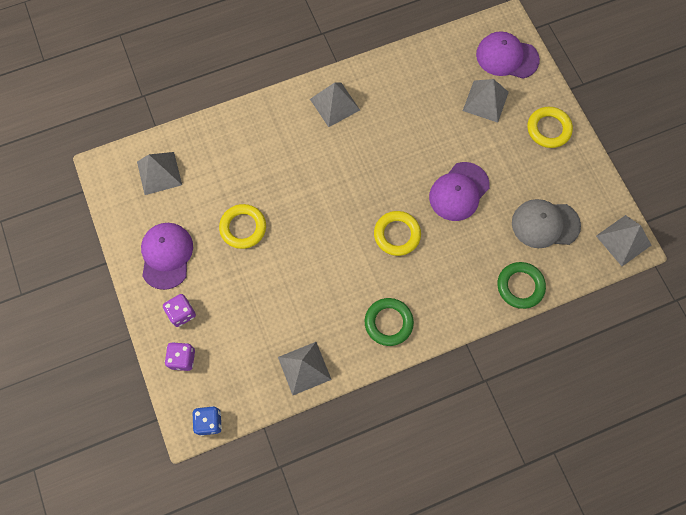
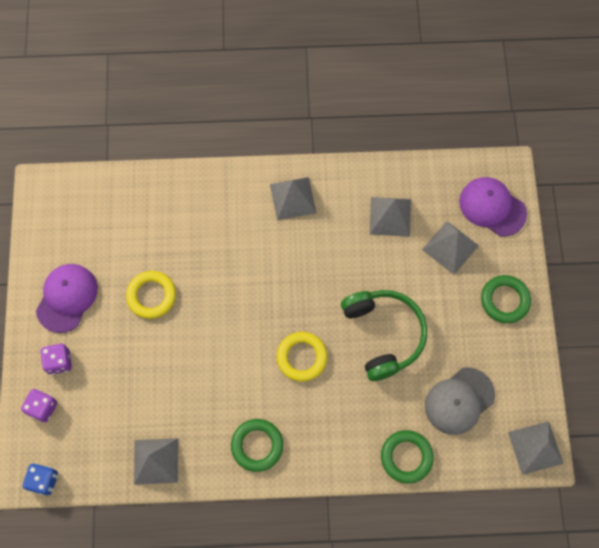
camera: 20 degrees right, 0 degrees up
grey pyramid [137,152,182,195] -> grey pyramid moved to [370,197,411,237]
purple cap [429,162,490,221] -> green headphones [341,290,427,381]
grey cap [512,199,581,248] -> grey cap turned 60 degrees counterclockwise [425,367,495,435]
yellow ring [528,107,573,148] -> green ring [481,275,531,323]

